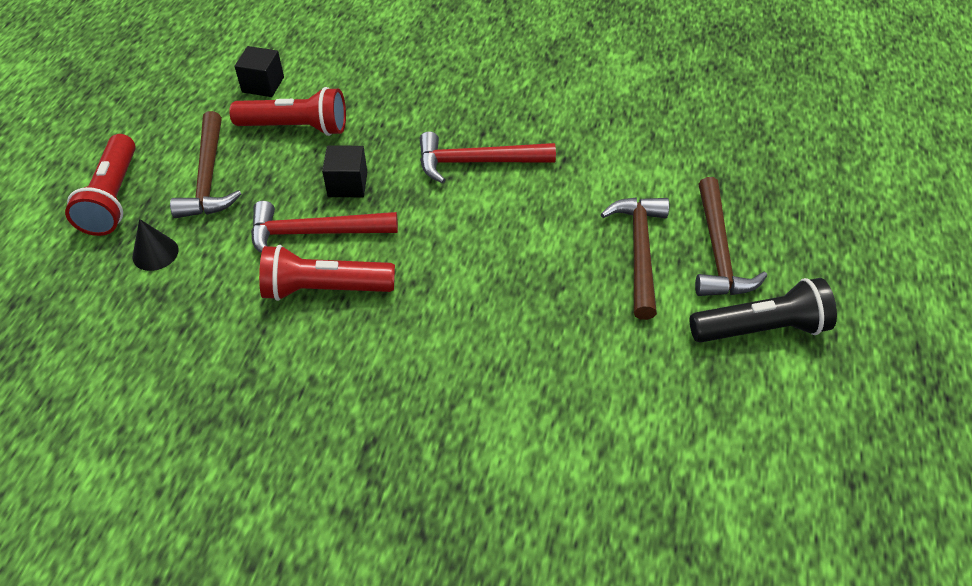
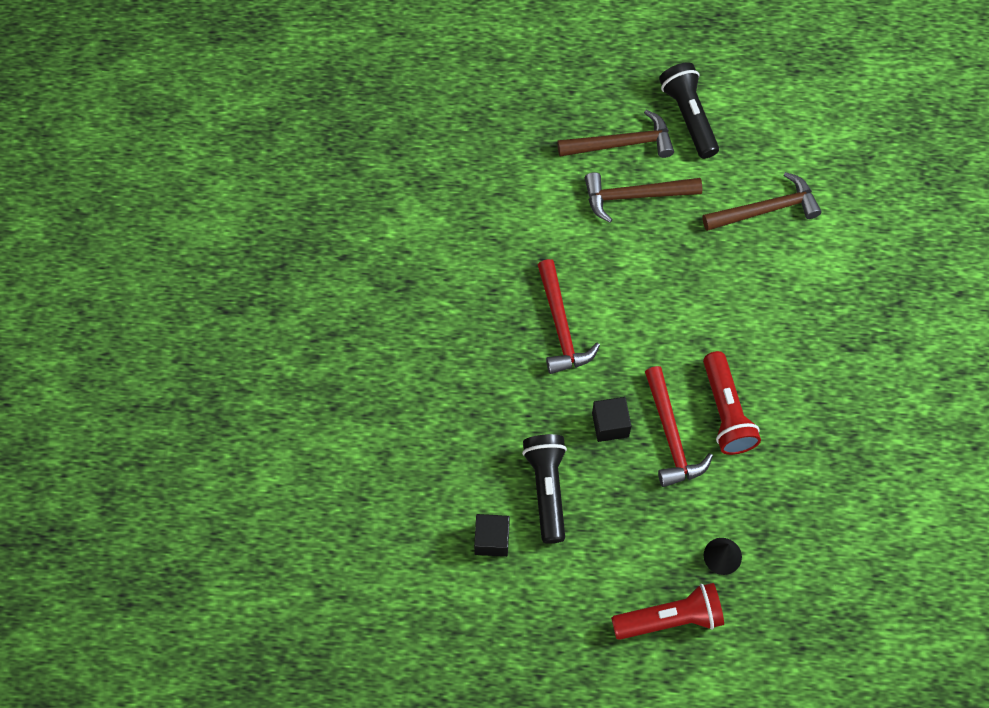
camera: 100 degrees left, 15 degrees up
brown hammer [170,111,242,218] -> brown hammer moved to [702,172,822,231]
red flashlight [229,87,346,136] -> black flashlight [522,434,567,543]

